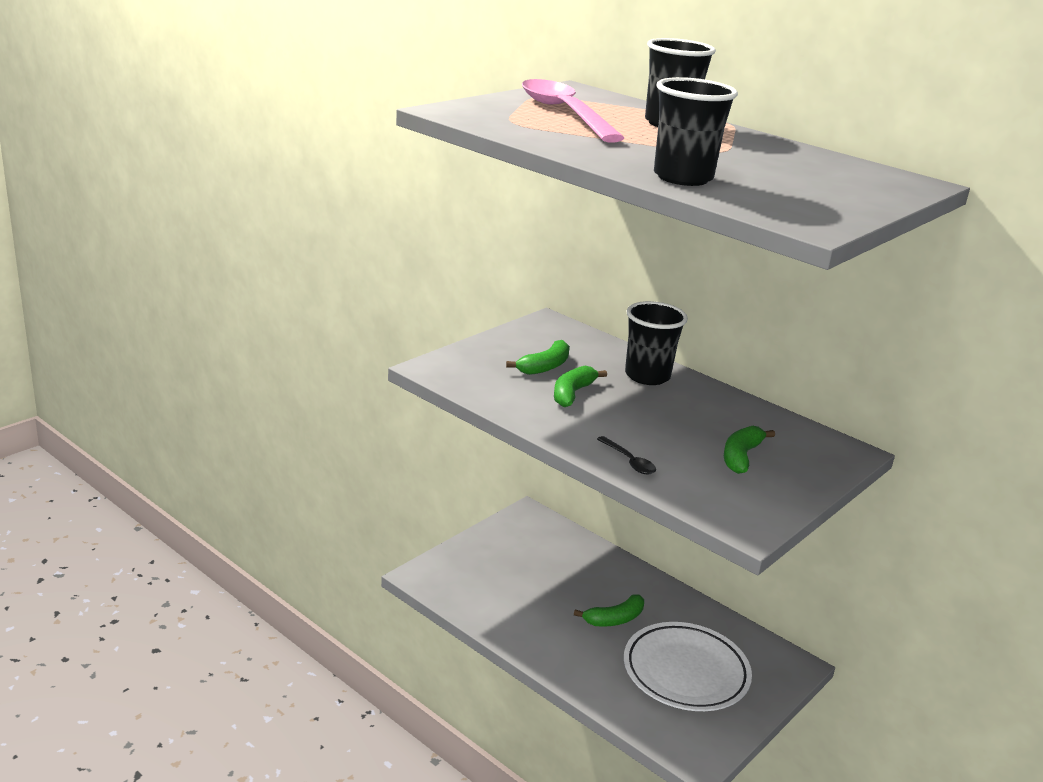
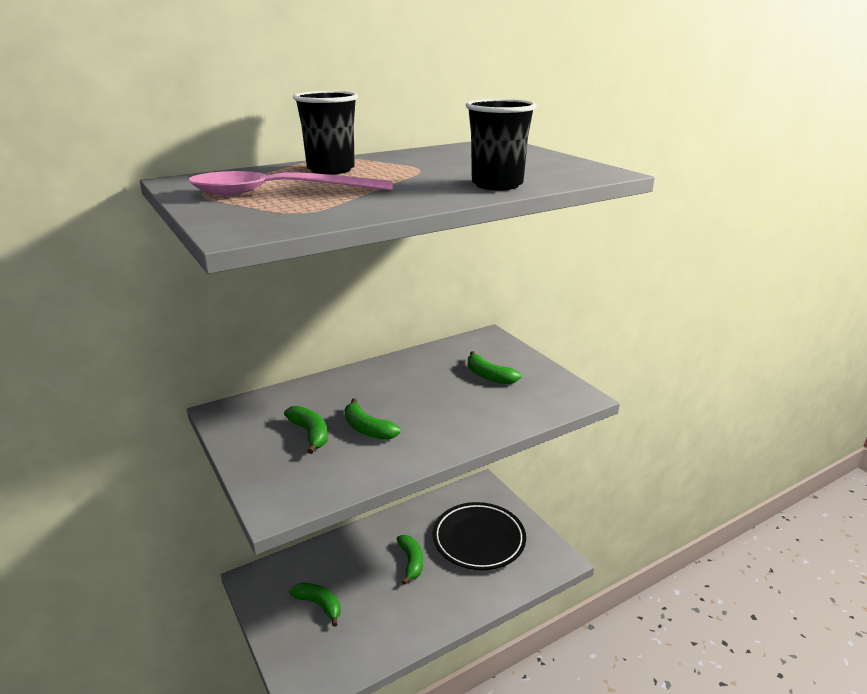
camera: 70 degrees left, 0 degrees up
black spoon [597,436,656,474] -> none
white plate [624,622,752,711] -> black plate [433,502,526,570]
black cup [625,301,688,385] -> none
none -> green banana [289,583,341,627]

